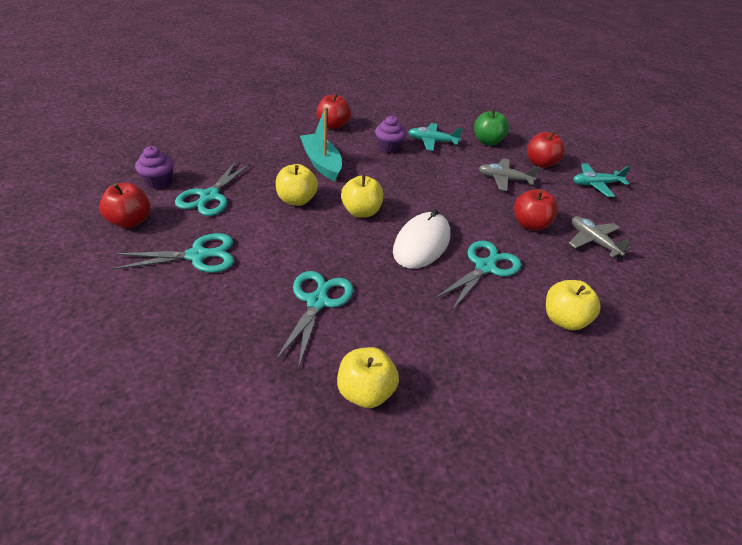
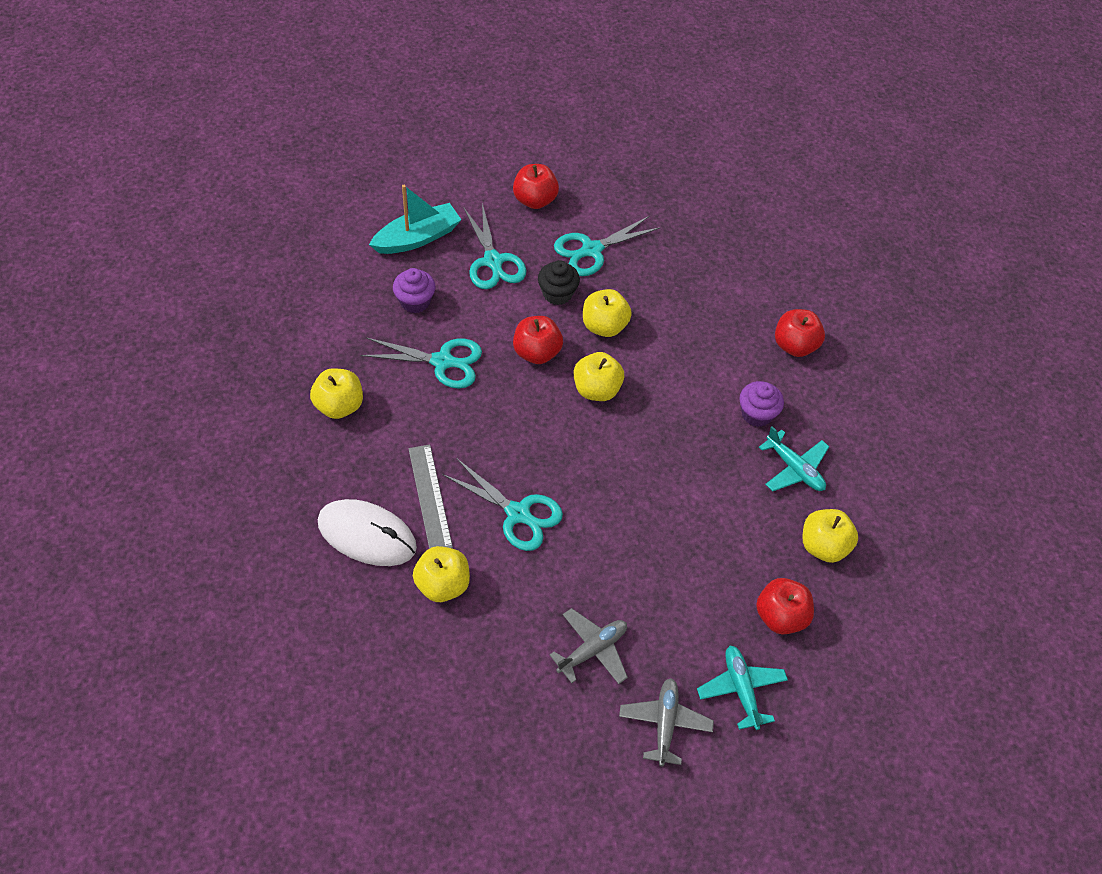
camera: 85 degrees right, 15 degrees up
purple cupcake [135,146,174,189] -> purple cupcake moved to [393,268,436,313]
turquoise scissors [175,161,251,216] -> turquoise scissors turned 45 degrees counterclockwise [554,216,661,276]
turquoise boat [300,107,342,181] -> turquoise boat moved to [369,185,461,254]
white mouse [393,209,450,269] -> white mouse moved to [318,499,417,566]
turquoise plane [408,123,463,151] -> turquoise plane turned 135 degrees clockwise [759,426,829,492]
green apple [474,109,509,146] -> yellow apple [802,509,858,563]
grey plane [479,158,540,191] -> grey plane moved to [619,678,714,766]
red apple [514,189,558,231] -> red apple moved to [513,316,563,364]
none -> grey ruler [409,444,453,549]
none -> black cupcake [538,260,580,305]

